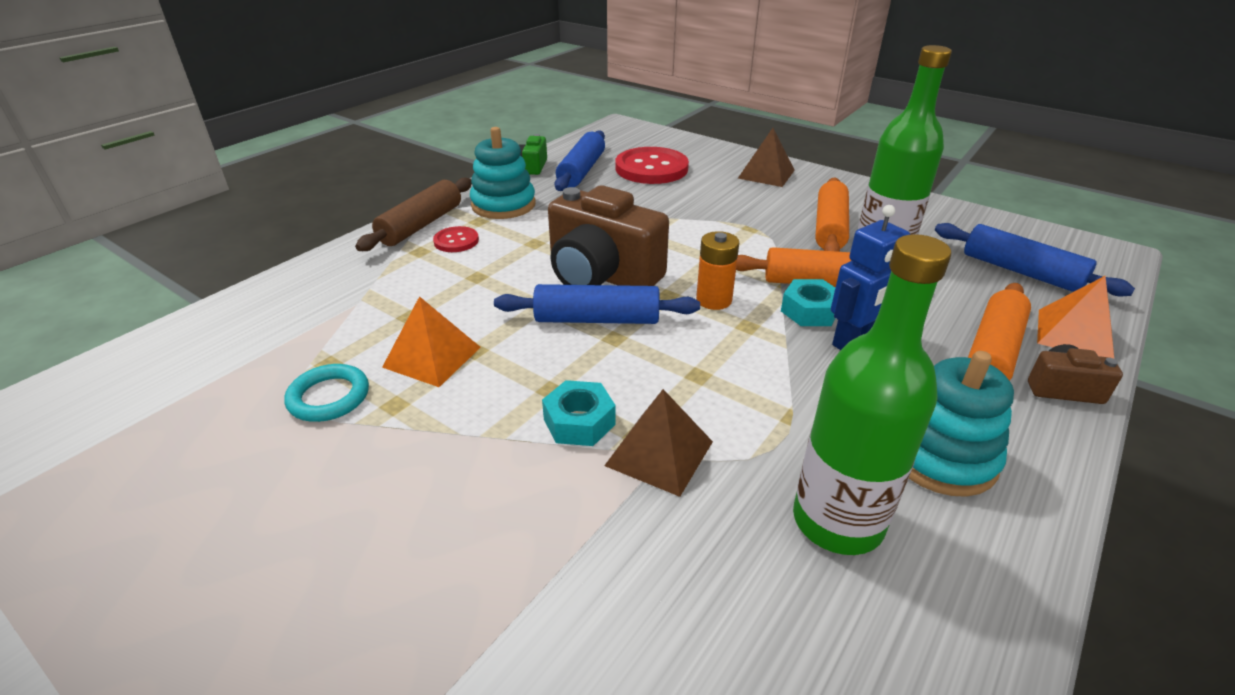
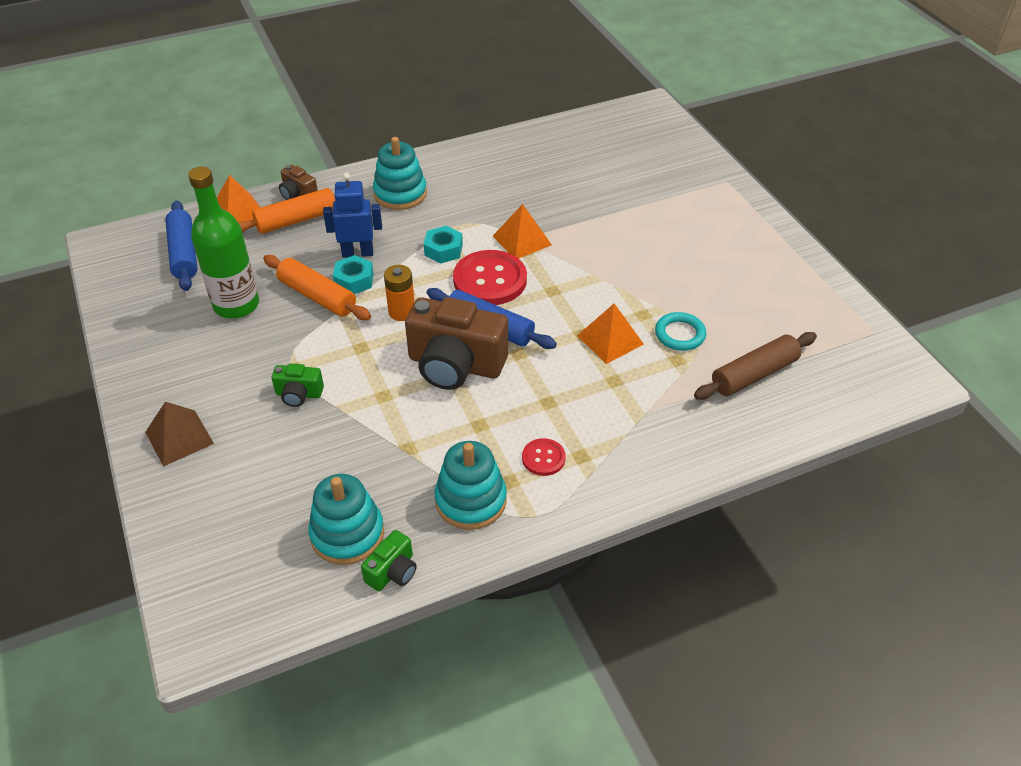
camera: 150 degrees left, 10 degrees up
brown rolling pin [355,178,472,251] -> brown rolling pin moved to [694,332,817,400]
turquoise nut [542,380,616,446] -> turquoise nut moved to [424,226,463,264]
brown camera [548,185,669,286] -> brown camera turned 135 degrees clockwise [405,297,508,390]
blue rolling pin [554,130,605,191] -> turquoise stacking toy [308,474,384,565]
brown pyramid [604,389,713,497] -> orange pyramid [493,204,552,259]
red button [616,147,689,184] -> red button moved to [453,250,527,305]
green bottle [793,234,951,555] -> none
orange rolling pin [815,178,849,252] -> none
none -> green camera [272,363,324,407]

